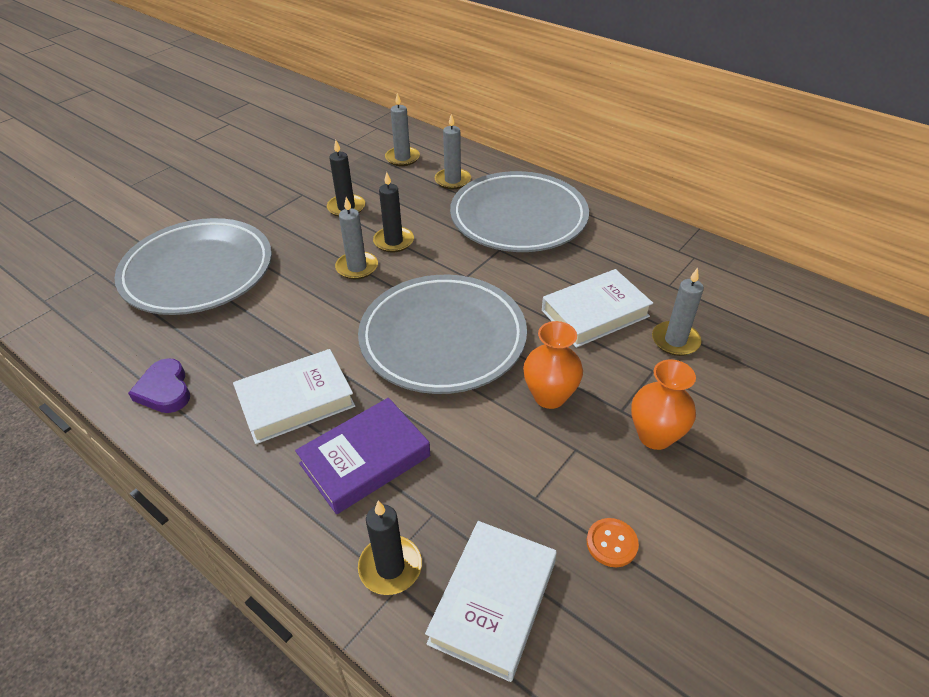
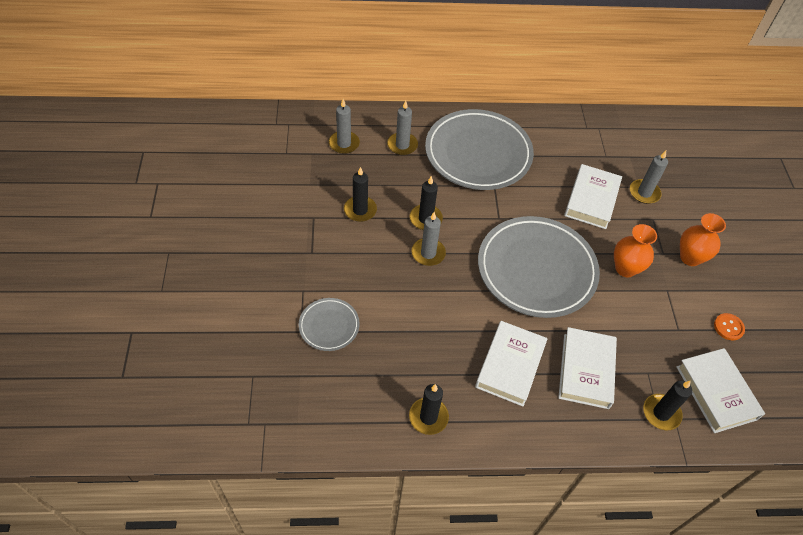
camera: 45 degrees left, 10 degrees up
grey plate [115,218,272,315] -> grey plate [299,298,360,351], size x0.47
purple heart [128,358,190,413] -> black candle [409,384,449,435]
purple book [295,398,430,514] -> white book [558,327,617,409]

